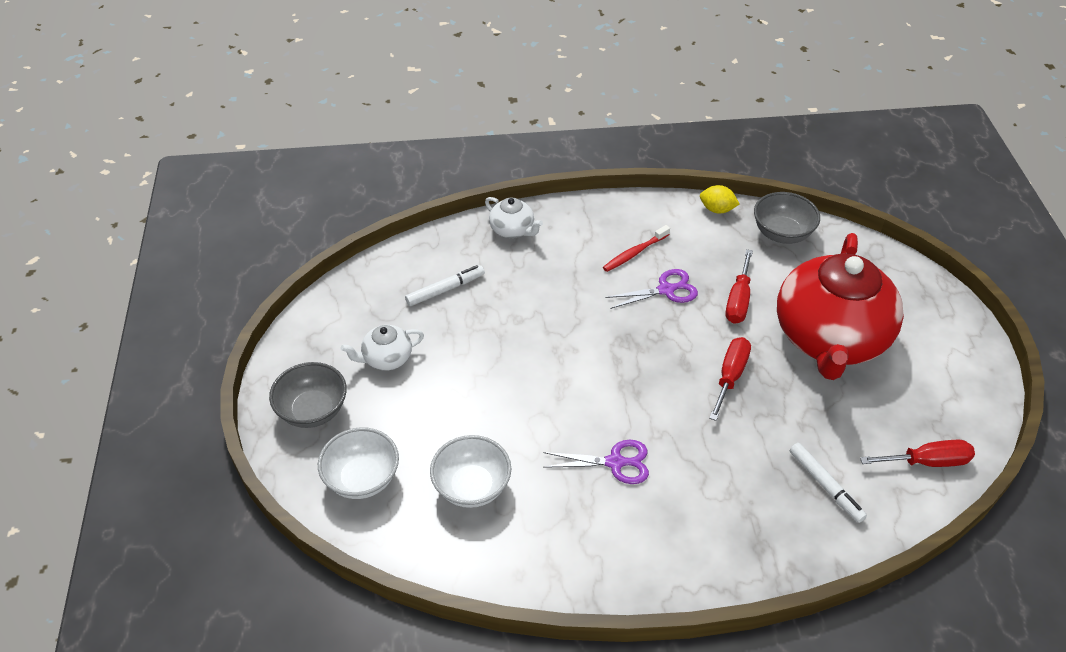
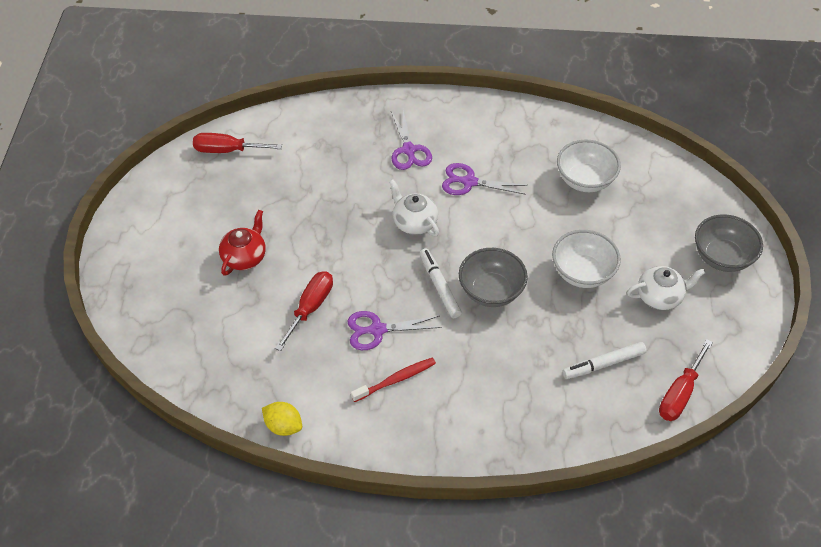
camera: 170 degrees left, 5 degrees up
white bowl [318,427,399,499] -> white bowl moved to [552,230,621,288]
white teapot [485,197,543,238] -> white teapot moved to [389,179,439,236]
red screwdriver [709,337,751,421] -> red screwdriver moved to [659,339,713,421]
grey bowl [754,192,820,244] -> grey bowl moved to [459,248,528,307]
red teapot [777,233,904,380] -> red teapot [219,210,266,276], size x0.41
white marker [790,443,867,523] -> white marker moved to [420,249,462,318]
none -> purple scissors [391,110,432,170]

